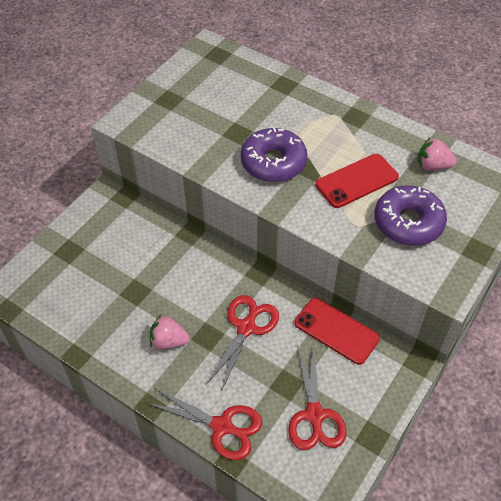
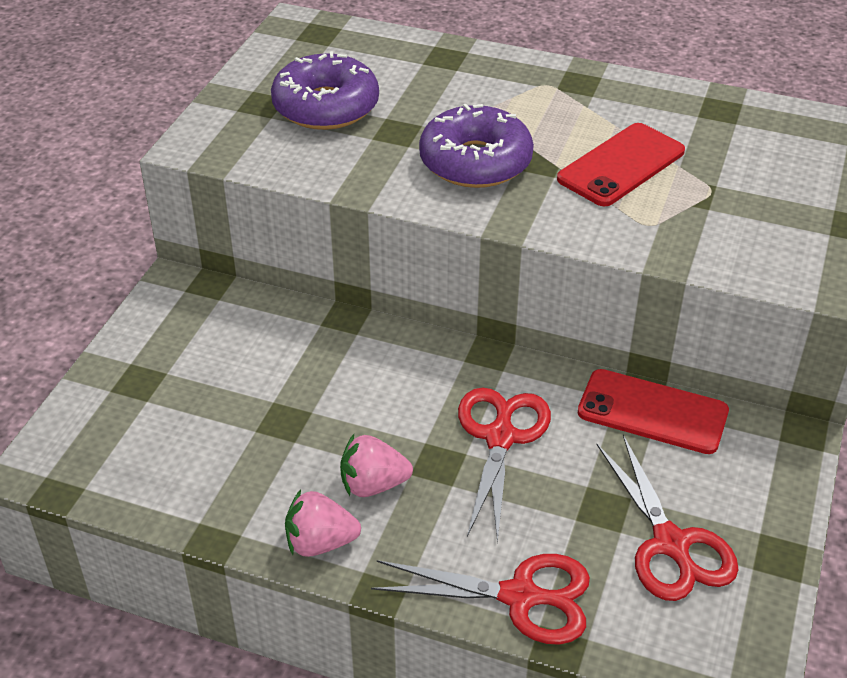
camera: 15 degrees left, 10 degrees down
purple donut [374,185,447,246] -> purple donut moved to [271,51,379,130]
pink strawberry [418,138,457,171] -> pink strawberry moved to [285,490,361,557]

